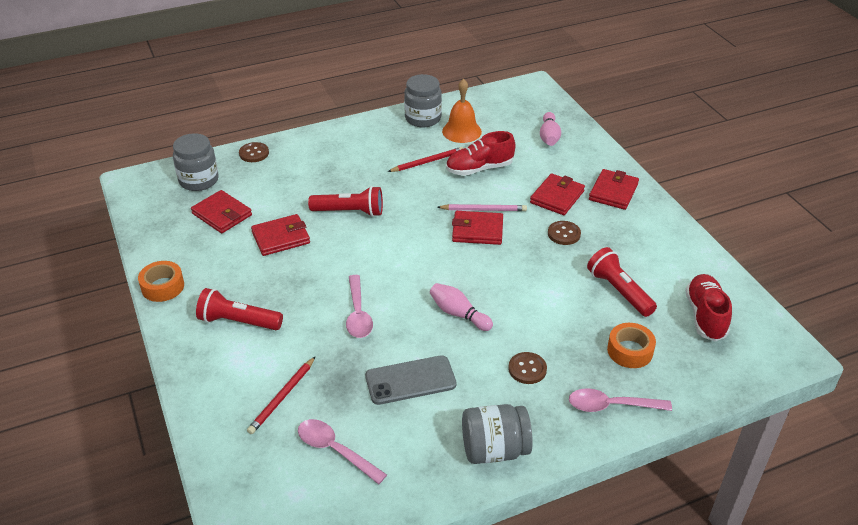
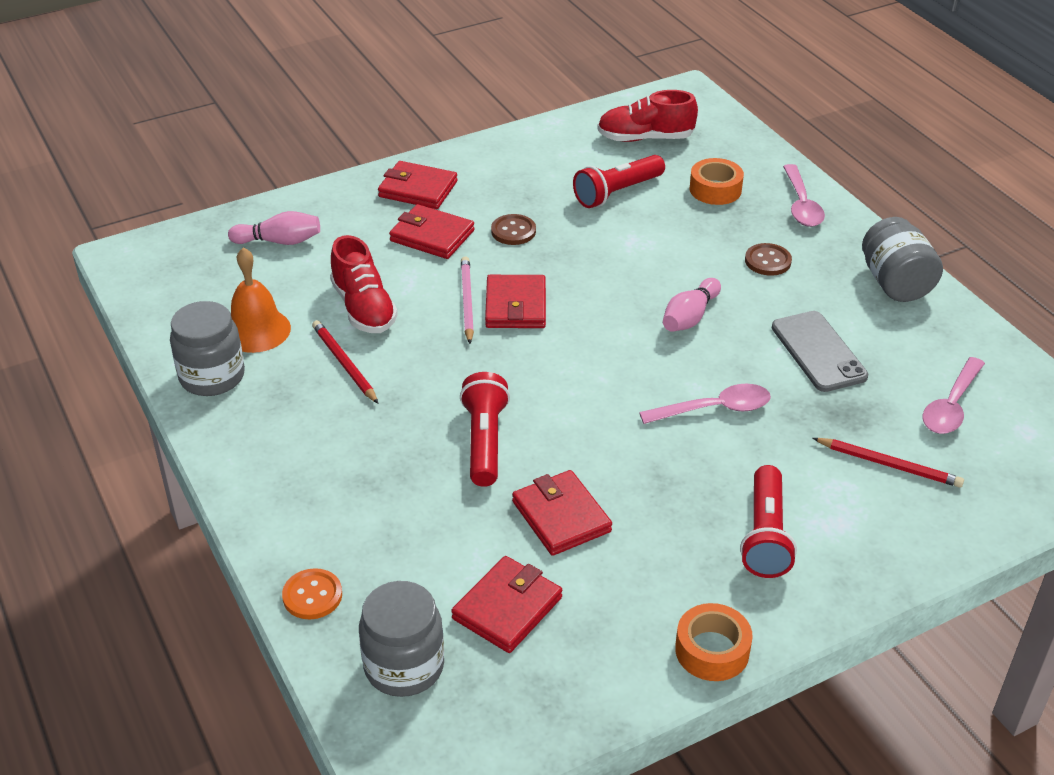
camera: 95 degrees left, 0 degrees up
brown button [239,142,269,162] -> orange button [282,568,342,619]

